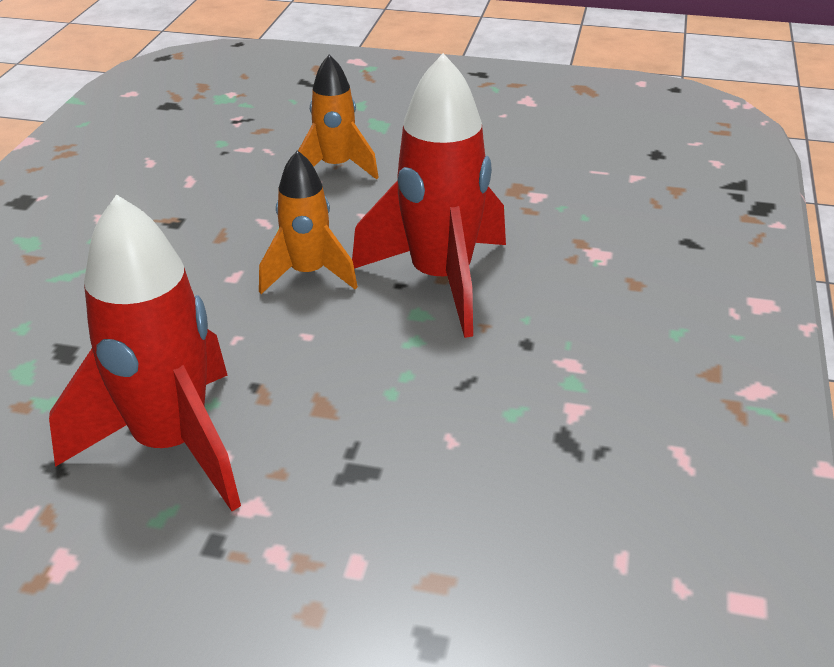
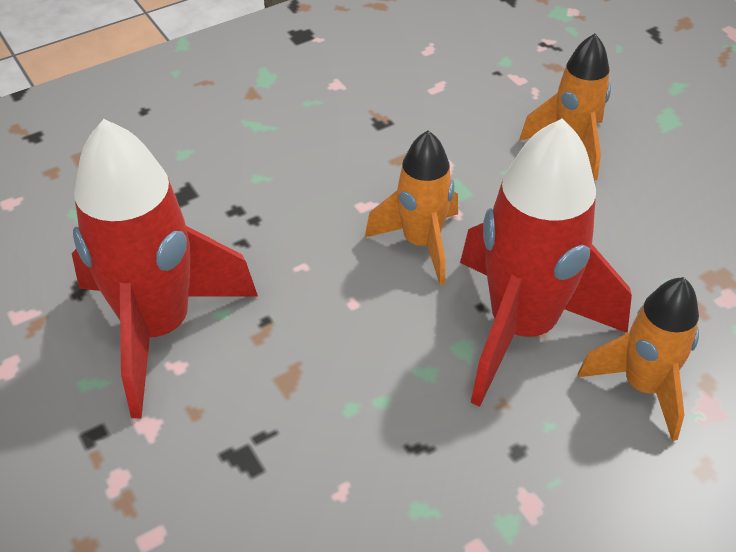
camera: 45 degrees right, 10 degrees up
none -> orange rocket [577,277,699,441]

